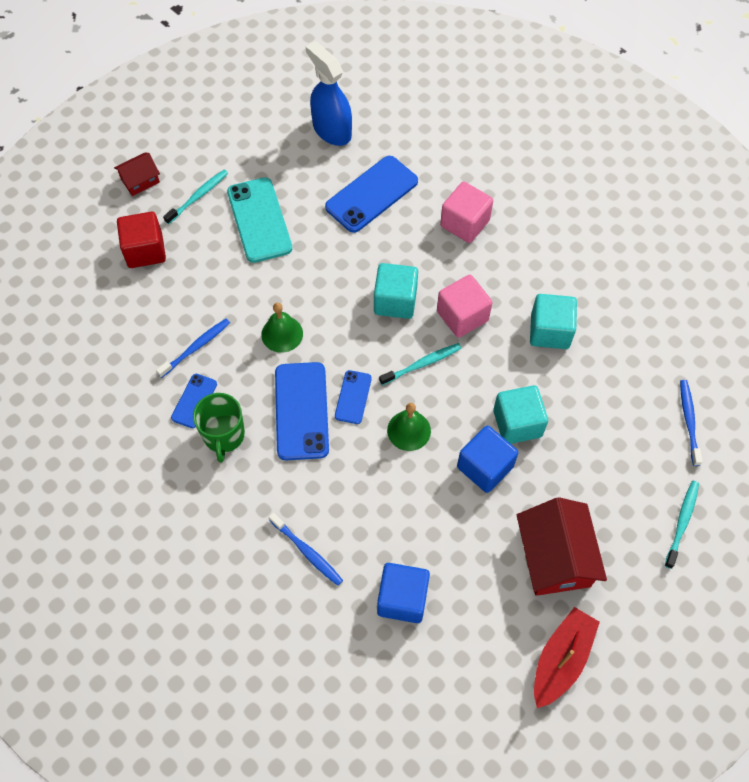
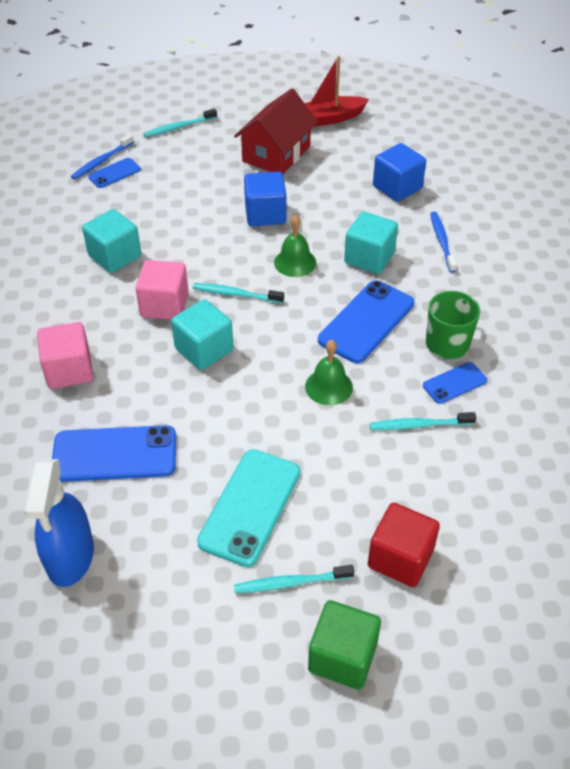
camera: 140 degrees left, 15 degrees down
red house [114,152,160,196] -> green cube [308,600,381,690]
blue toothbrush [156,319,230,378] -> turquoise toothbrush [370,412,476,430]
blue phone [335,370,372,424] -> blue phone moved to [88,158,141,188]
turquoise cube [493,385,548,444] -> turquoise cube moved to [344,212,398,274]

